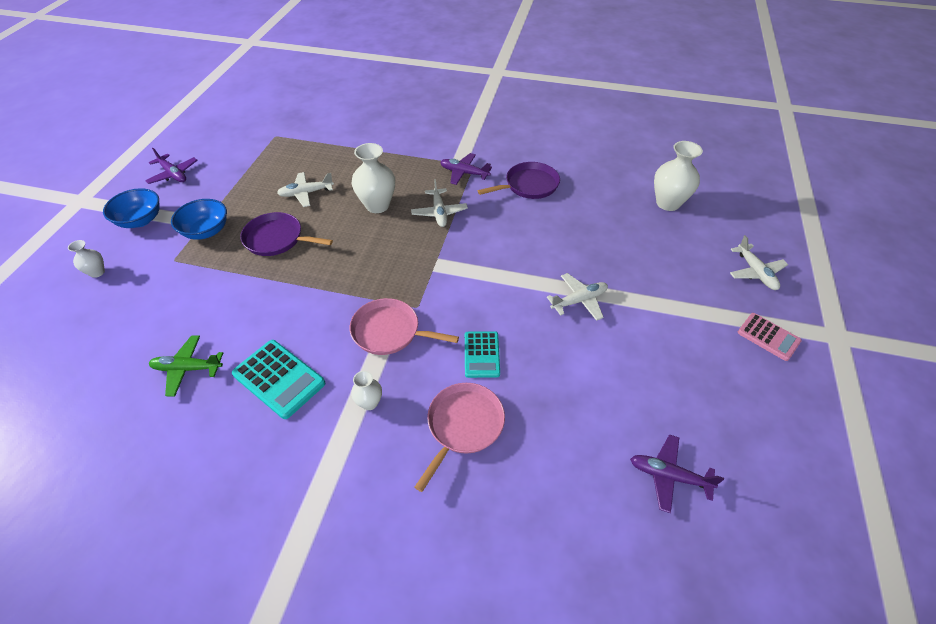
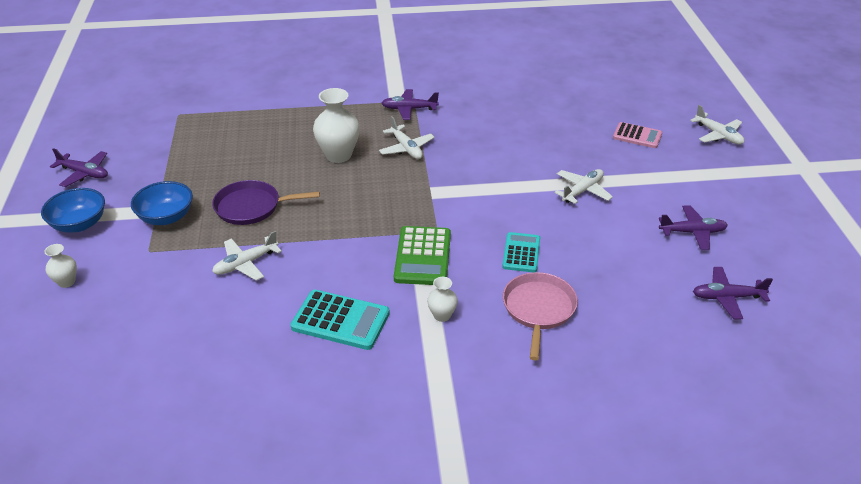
camera: 20 degrees left, 10 degrees down
green plane [149,335,223,397] -> none
white plane [277,172,334,207] -> white plane moved to [212,231,282,281]
pink pan [350,298,459,355] -> green calculator [394,226,451,285]
turquoise calculator [465,331,500,378] -> turquoise calculator turned 150 degrees counterclockwise [502,232,540,272]
purple pan [478,162,560,199] -> none
white vase [654,141,703,211] -> none
pink calculator [738,313,802,361] -> pink calculator moved to [613,122,662,148]
none -> purple plane [659,205,728,250]

